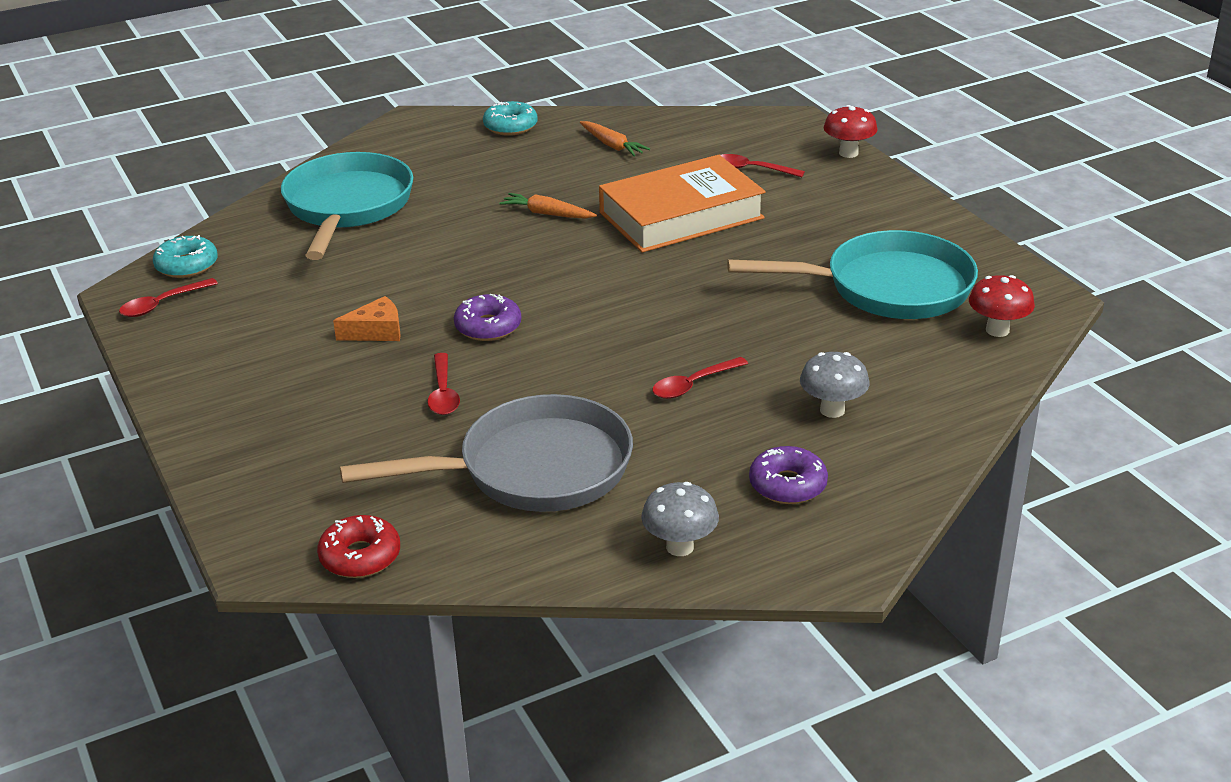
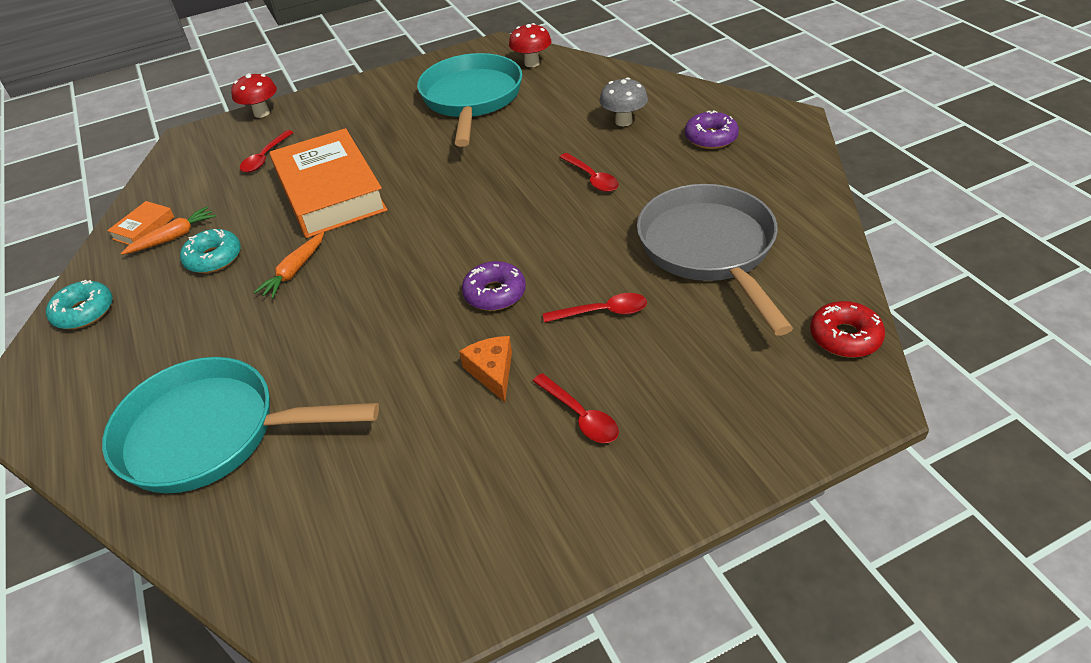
camera: 85 degrees left, 10 degrees up
red spoon [119,278,218,317] -> red spoon moved to [533,373,619,443]
turquoise donut [153,235,218,278] -> turquoise donut moved to [180,229,241,273]
grey mushroom [641,482,719,556] -> none
none -> orange book [107,201,174,245]

